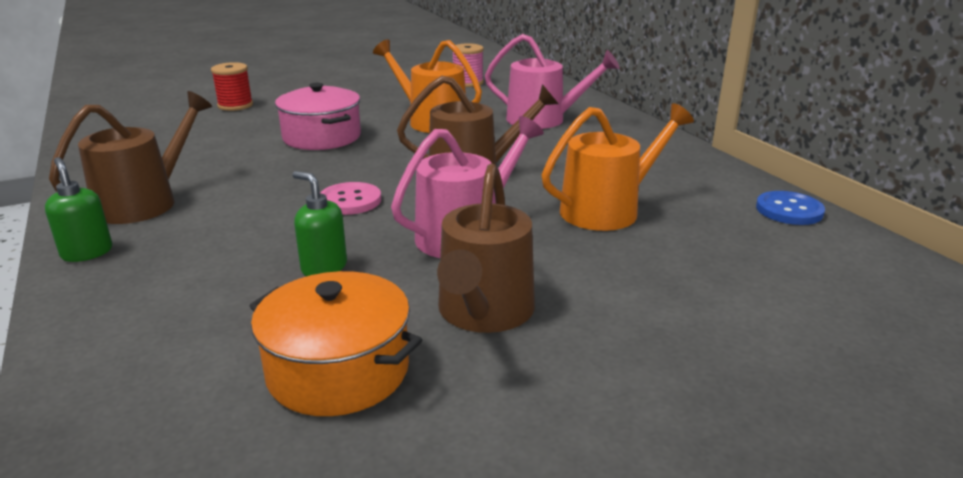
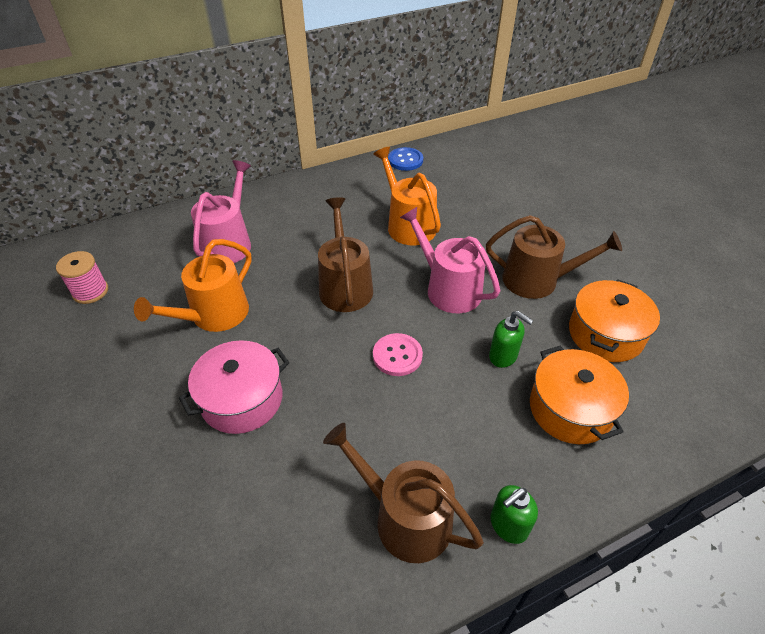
camera: 90 degrees left, 20 degrees up
red spool [211,62,253,111] -> none
green soap dispenser [292,171,347,276] -> green soap dispenser turned 90 degrees counterclockwise [489,311,533,368]
none -> orange pot [530,346,629,444]

